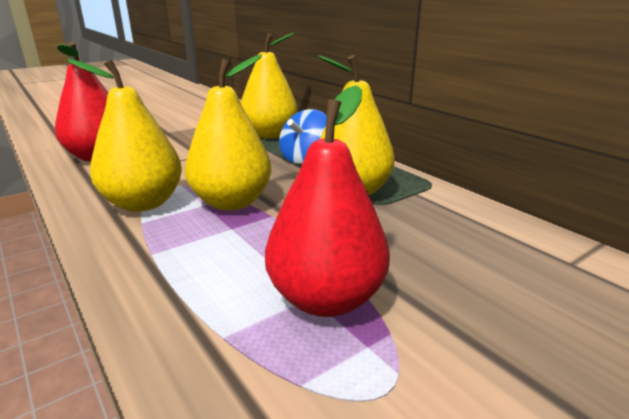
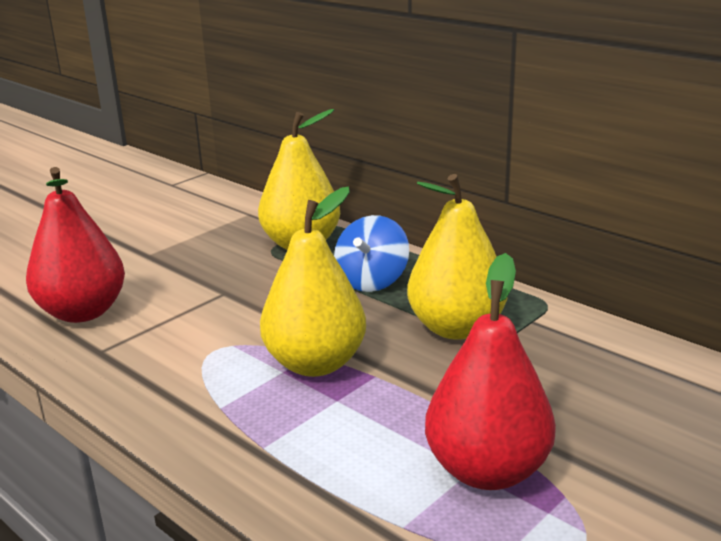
camera: 10 degrees left, 0 degrees up
yellow pear [67,59,182,212] -> none

